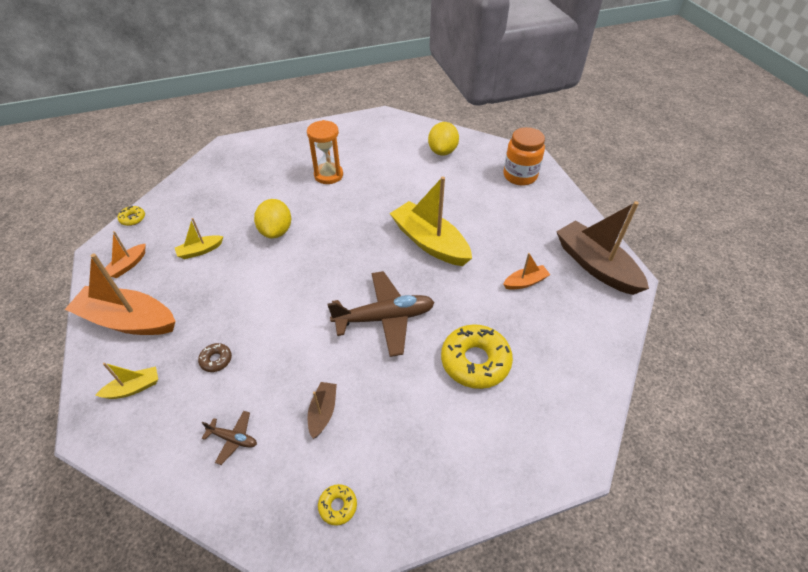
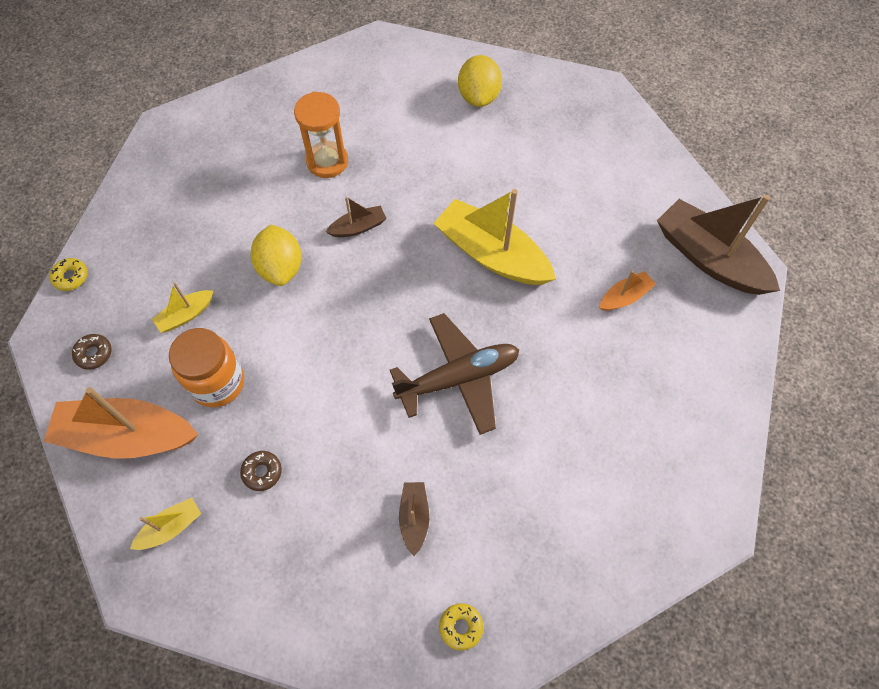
camera: 10 degrees left, 15 degrees up
orange boat [105,231,146,278] -> brown donut [72,334,112,370]
brown plane [201,411,257,465] -> none
yellow donut [441,324,513,389] -> none
orange jar [504,127,545,186] -> orange jar moved to [169,328,244,407]
none -> brown boat [326,196,387,237]

